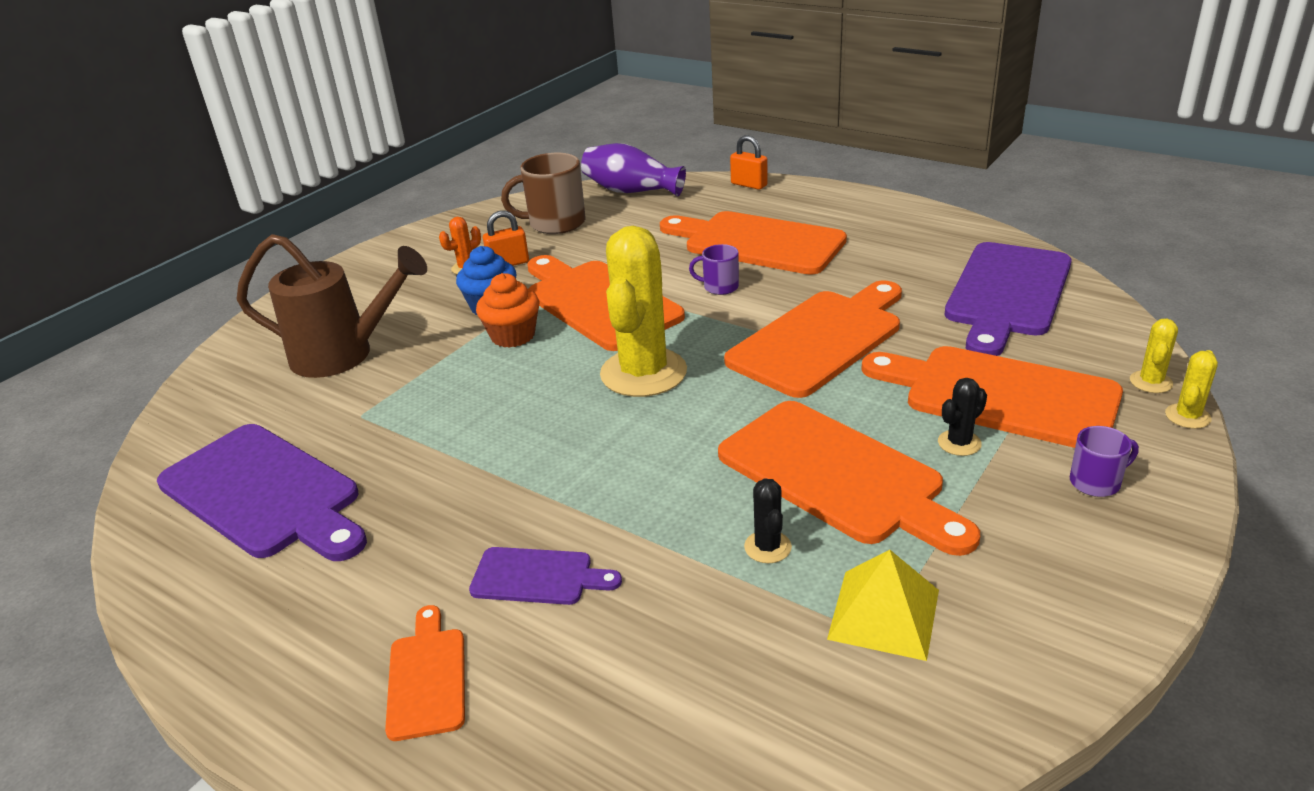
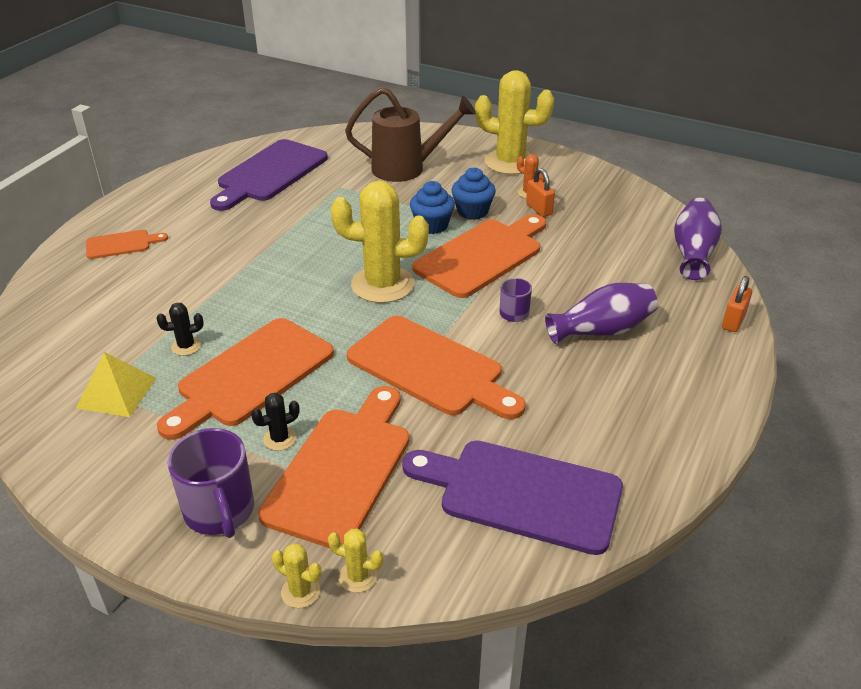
camera: 80 degrees right, 5 degrees up
brown watering can [237,234,427,378] -> brown watering can turned 90 degrees counterclockwise [345,87,476,182]
purple cutting board [469,547,622,605] -> none
orange cupcake [476,273,539,348] -> blue cupcake [410,181,455,234]
brown mug [501,153,585,234] -> none
orange cutting board [660,211,847,275] -> purple vase [545,283,658,344]
black cactus [938,378,987,456] -> black cactus turned 75 degrees counterclockwise [251,393,300,451]
purple mug [1070,426,1139,497] -> purple mug [167,428,254,538], size x1.86
none -> yellow cactus [475,70,554,175]

